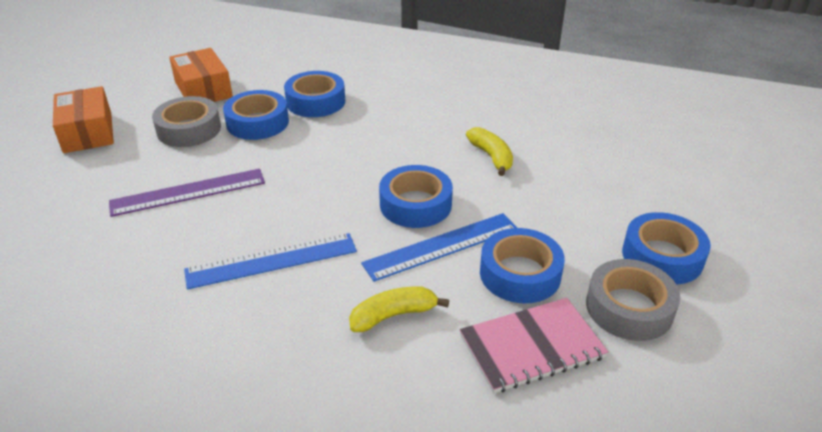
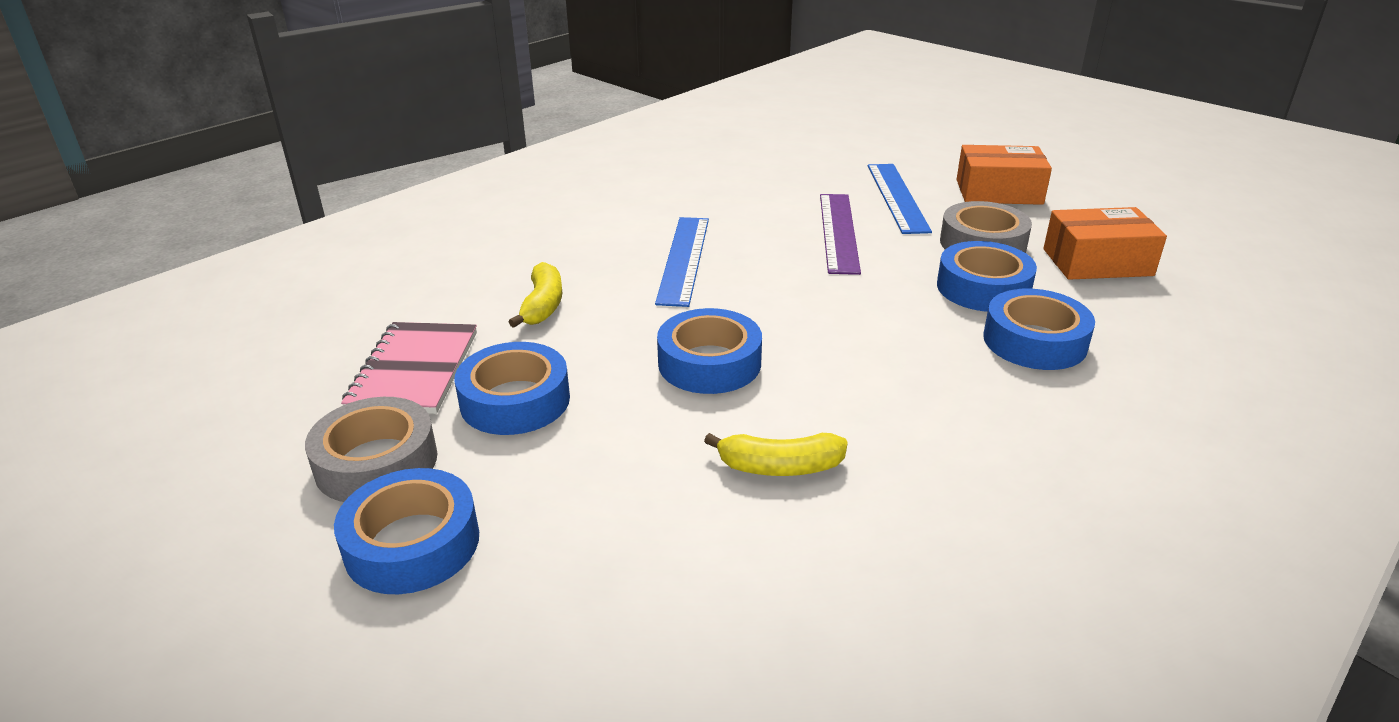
camera: 115 degrees right, 5 degrees down
blue ruler [361,213,517,282] -> blue ruler moved to [868,164,932,234]

